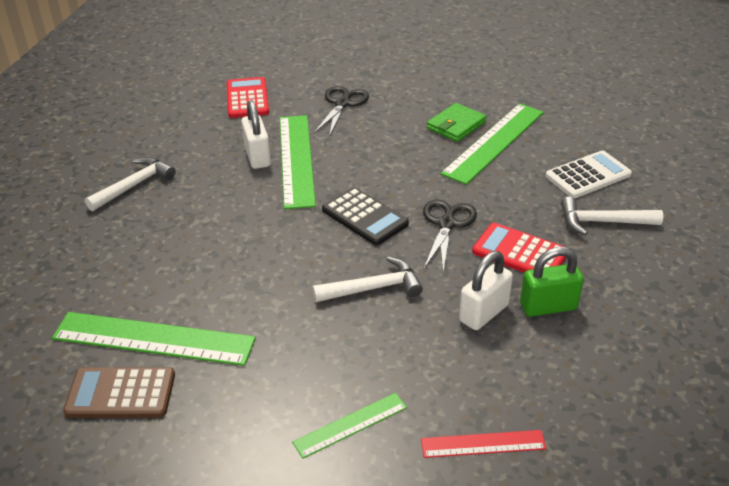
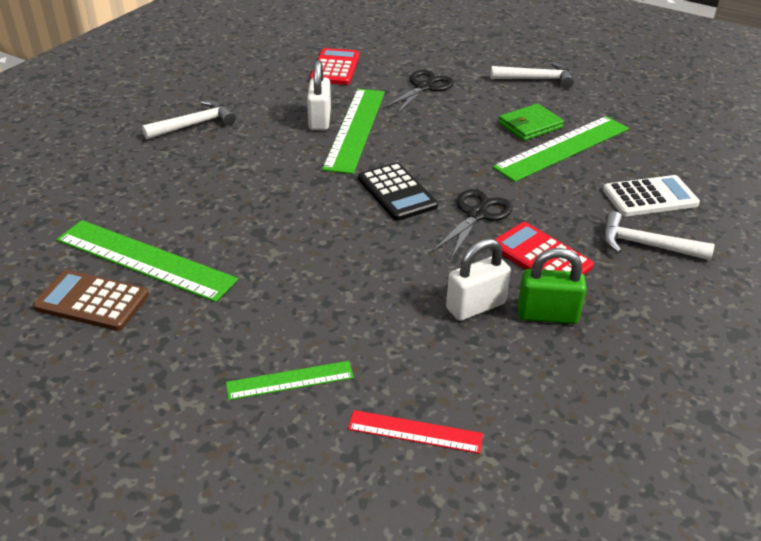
camera: 15 degrees right, 0 degrees up
white hammer [313,257,423,302] -> white hammer moved to [490,62,574,88]

